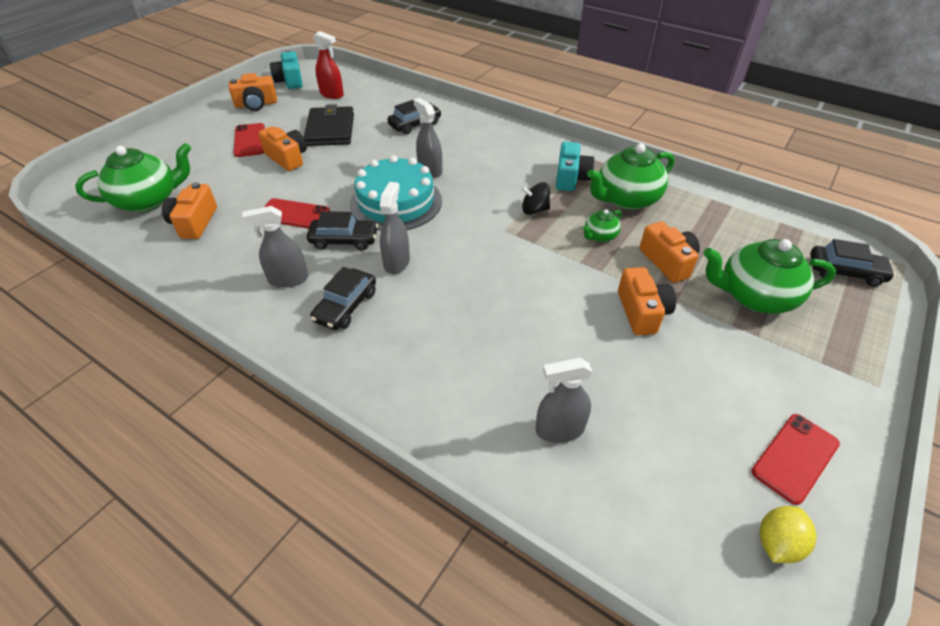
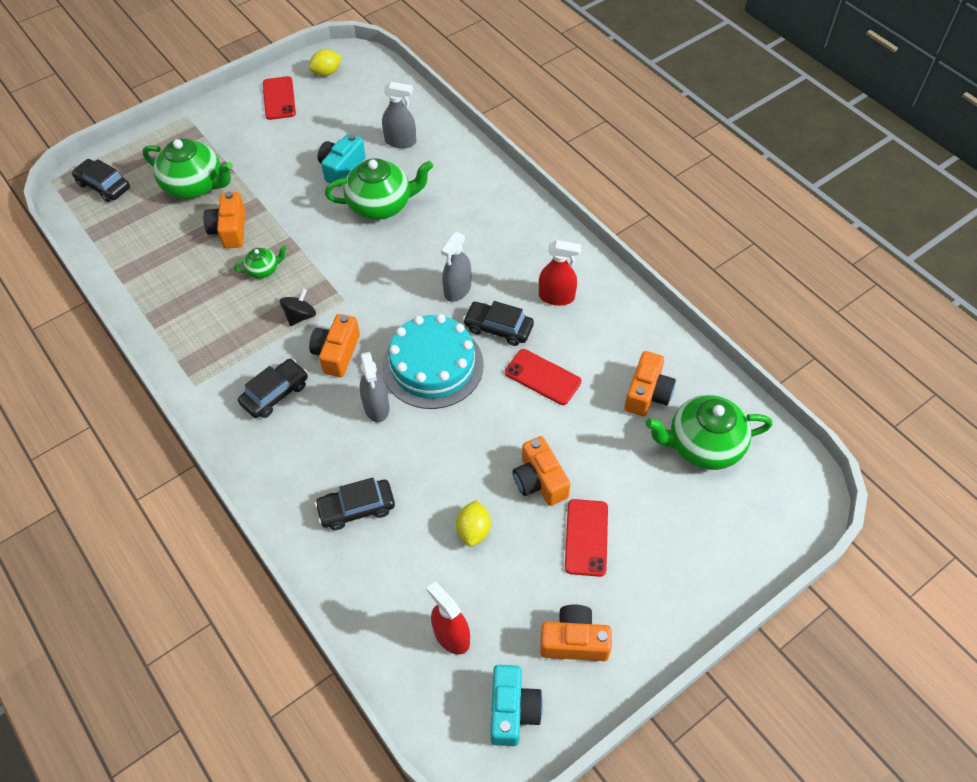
camera: 160 degrees left, 10 degrees up
grey spray bottle [242,206,308,288] -> red spray bottle [539,240,581,306]
black wallet [303,104,354,146] -> yellow lemon [456,500,491,547]
black car [310,267,376,330] -> black car moved to [238,359,308,418]
black spinning top [521,182,550,215] -> black spinning top turned 75 degrees counterclockwise [280,289,316,326]
turquoise camera [556,142,594,191] -> turquoise camera moved to [318,133,366,187]
green teapot [587,143,675,210] -> green teapot moved to [325,158,433,220]
orange camera [618,267,676,335] -> orange camera moved to [309,314,360,377]
red phone [751,414,840,505] -> red phone turned 75 degrees counterclockwise [263,76,296,120]

